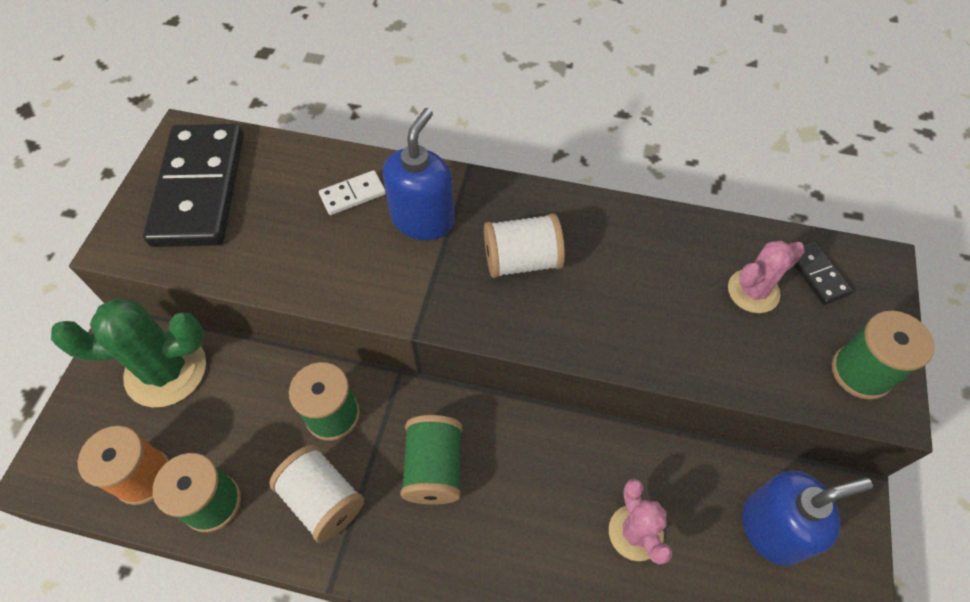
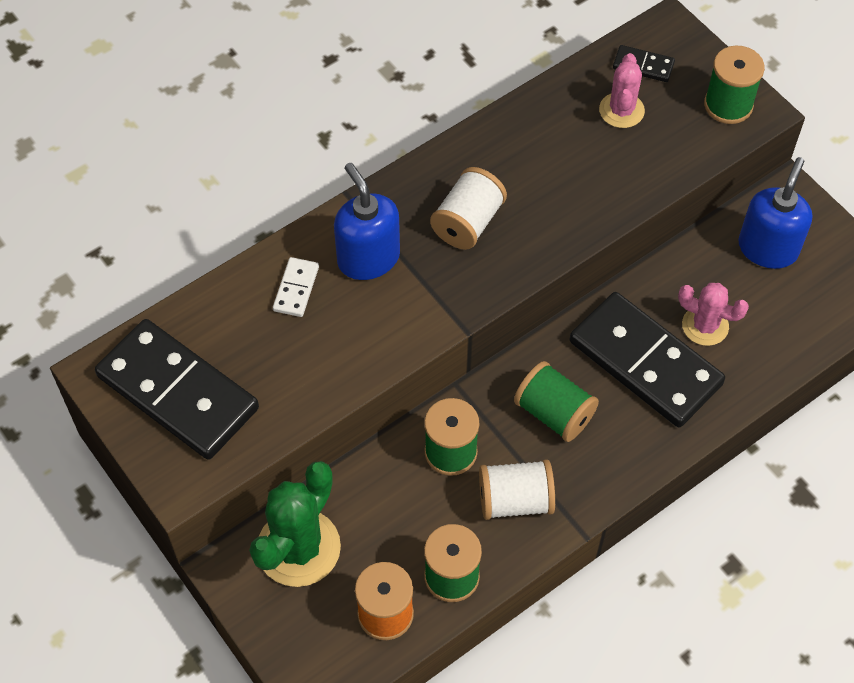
camera: 50 degrees left, 0 degrees up
none -> black domino [570,292,725,427]

